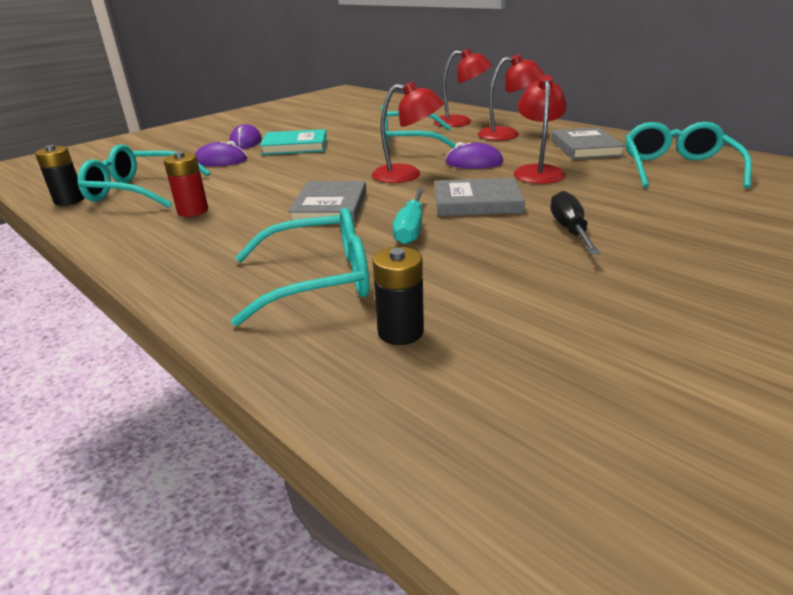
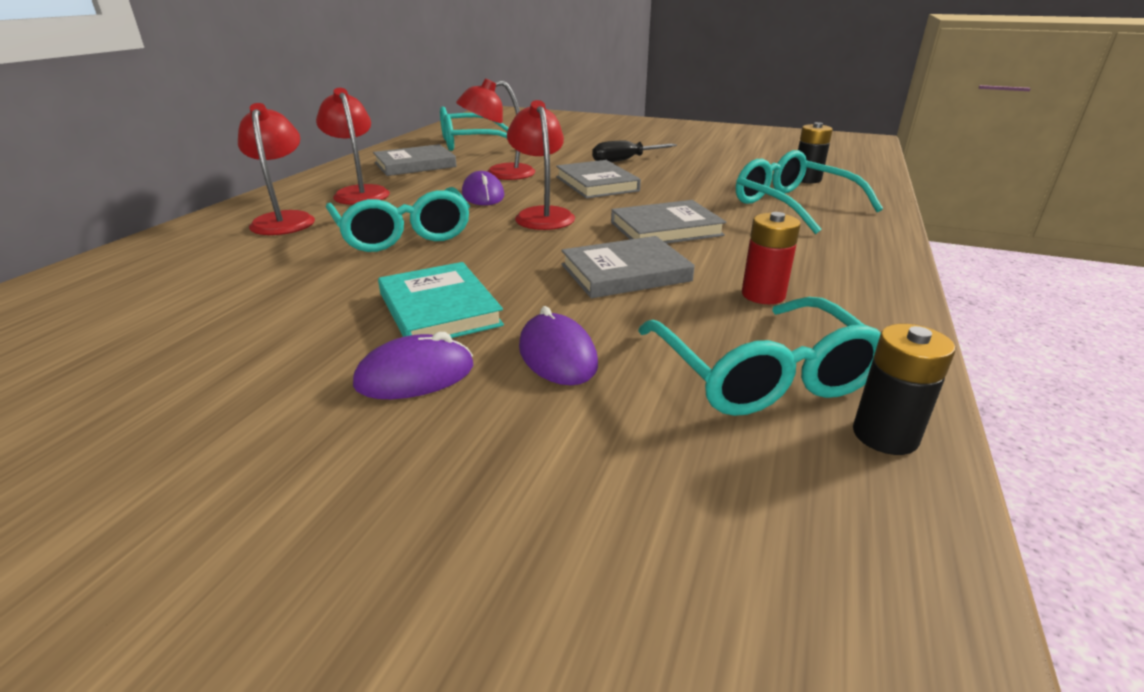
camera: 115 degrees left, 0 degrees up
turquoise screwdriver [393,188,425,245] -> none
none -> grey book [561,236,695,298]

